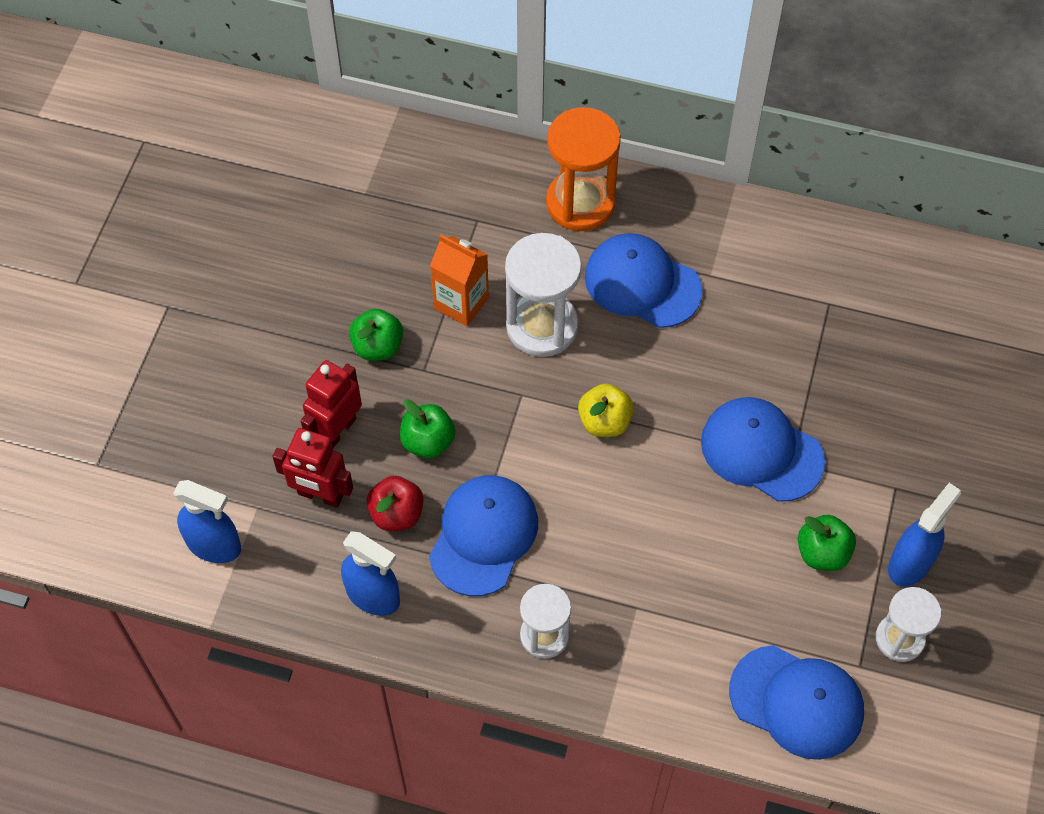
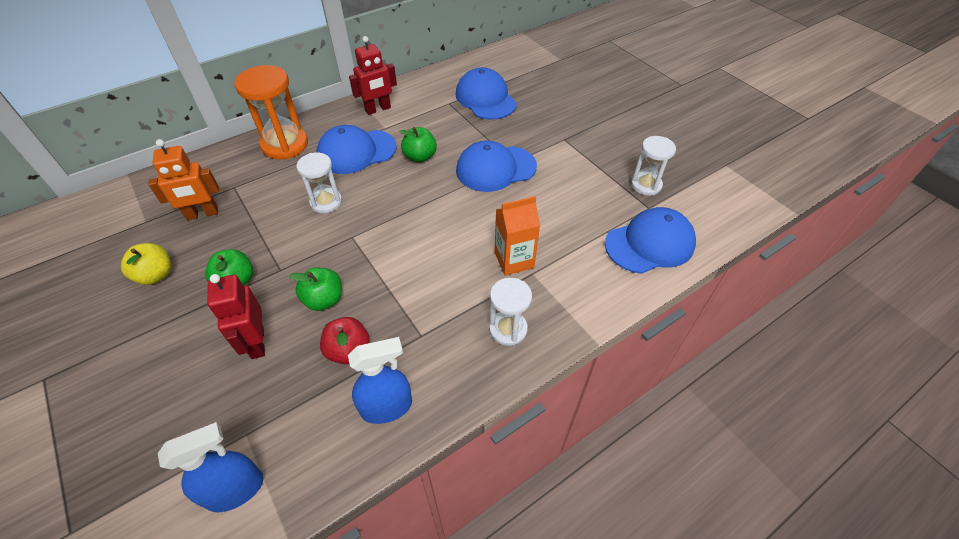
camera: 50 degrees left, 10 degrees down
red robot [273,428,353,508] -> red robot moved to [349,36,397,115]
blue cap [429,475,538,596] -> blue cap moved to [456,67,517,120]
orange carton [430,235,489,326] -> orange carton moved to [495,196,540,276]
white hourglass [505,233,582,357] -> white hourglass [296,153,342,213], size x0.62
yellow apple [578,383,634,437] -> yellow apple moved to [121,243,171,285]
green apple [798,515,856,571] -> green apple moved to [400,127,437,163]
blue spray bottle [888,483,961,587] -> none
none -> orange robot [148,139,219,220]

